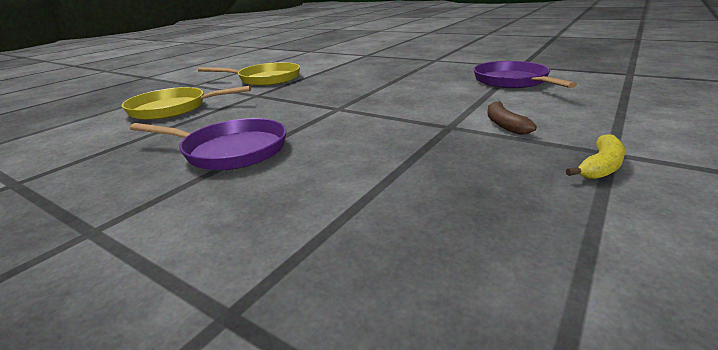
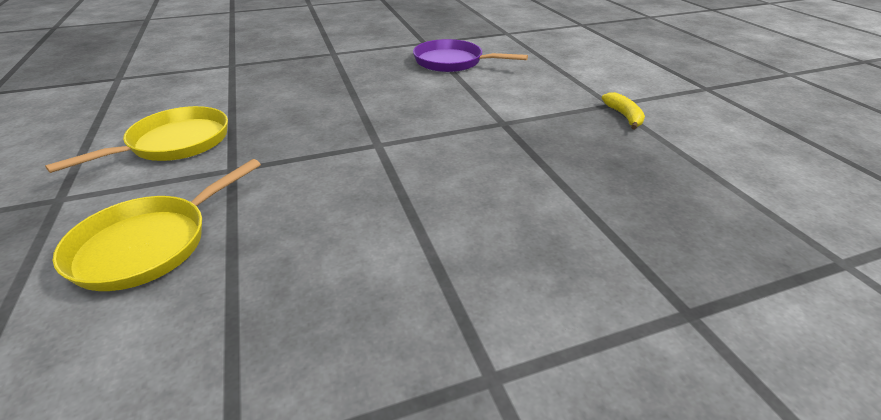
camera: 55 degrees left, 10 degrees up
purple pan [130,118,286,170] -> none
brown banana [487,101,537,135] -> none

